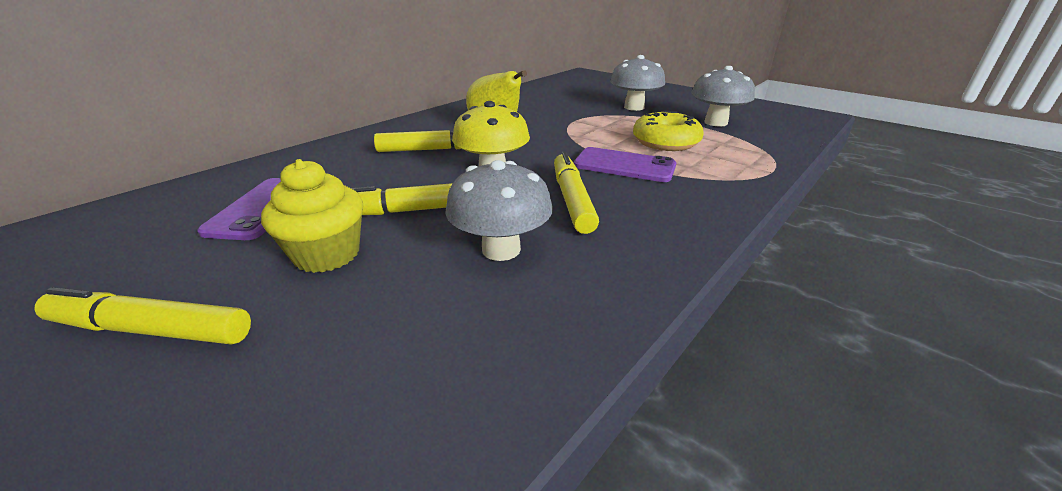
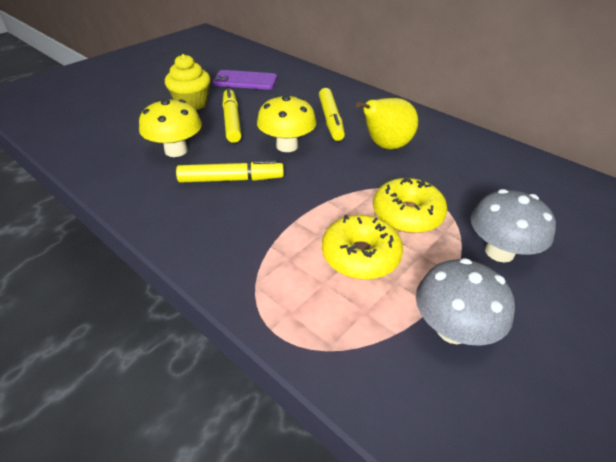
camera: 90 degrees right, 10 degrees up
yellow marker [34,287,251,345] -> none
grey mushroom [445,160,553,261] -> yellow mushroom [139,99,202,157]
purple phone [574,147,676,182] -> none
none -> yellow donut [373,178,447,233]

